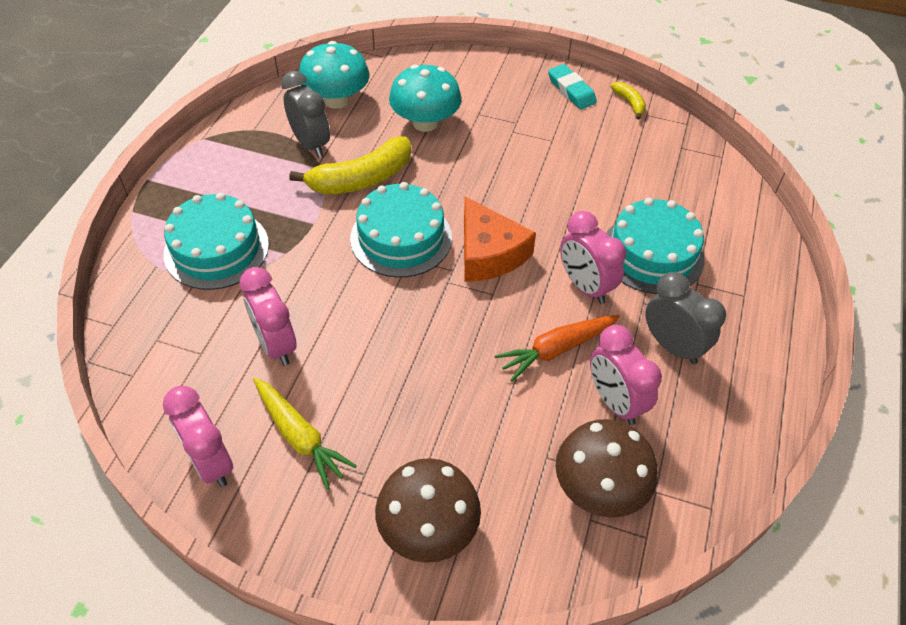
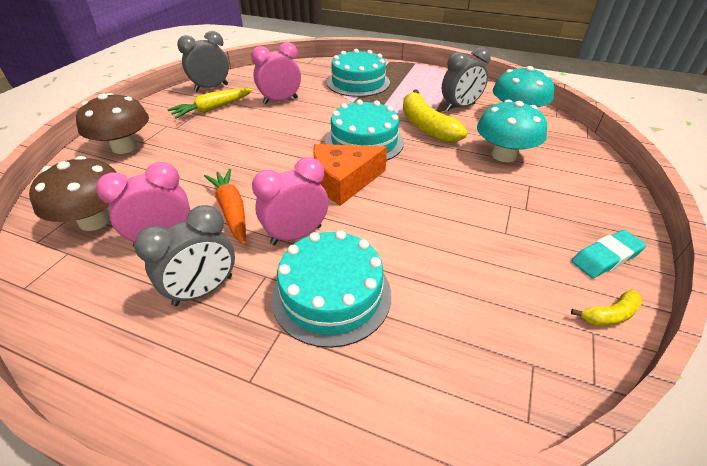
camera: 95 degrees right, 10 degrees down
pink clock [163,386,233,487] -> grey clock [177,31,229,91]

